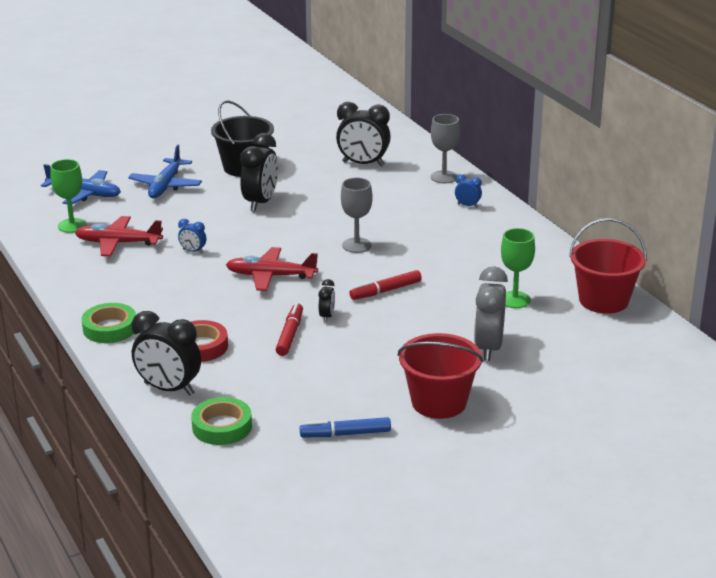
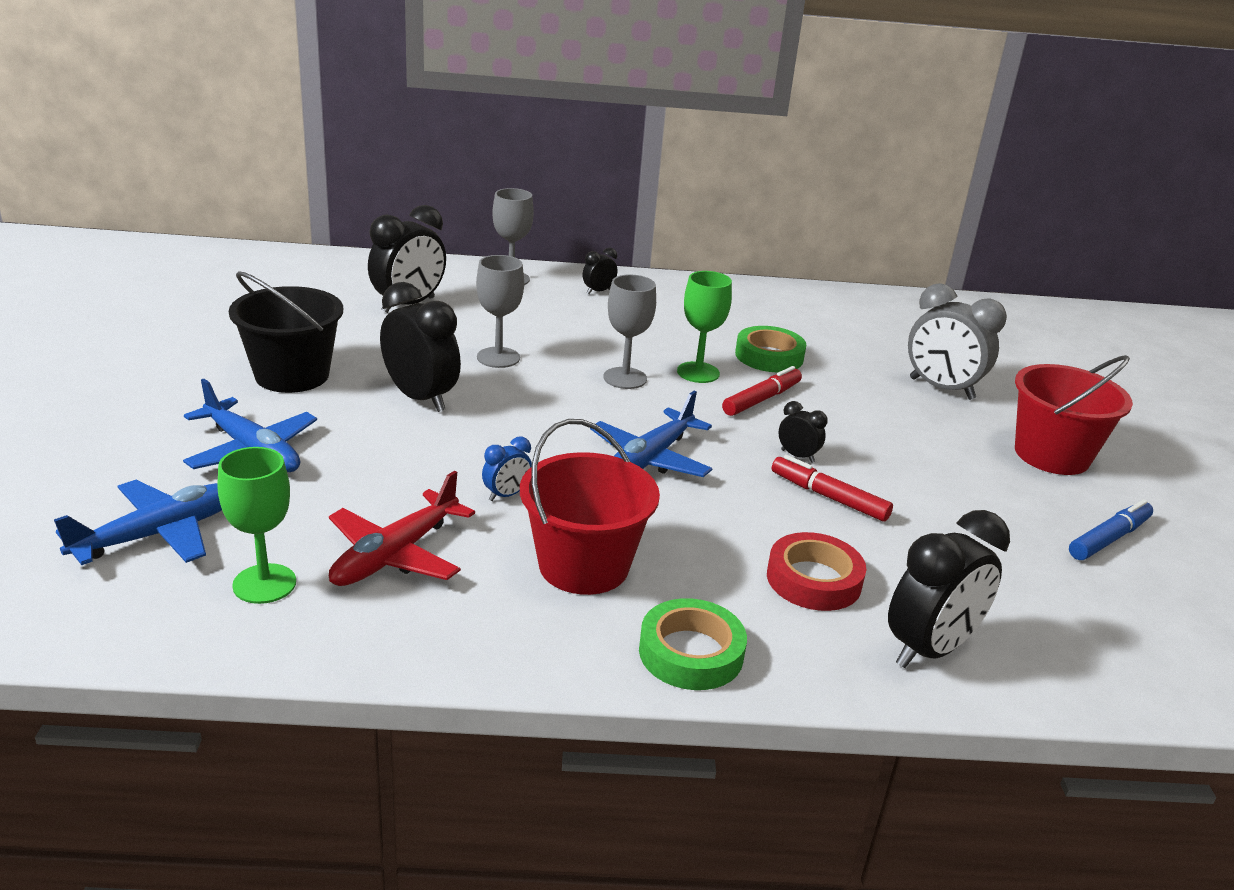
camera: 65 degrees left, 0 degrees up
green tape [191,397,252,445] -> green tape moved to [735,326,806,372]
red plane [226,247,318,291] -> blue plane [590,390,713,477]
blue marker [300,417,391,437] -> blue marker turned 150 degrees counterclockwise [1069,499,1153,560]
red marker [349,270,422,300] -> red marker turned 135 degrees counterclockwise [722,366,802,416]
blue clock [455,174,482,208] -> black clock [583,248,617,294]
green goblet [501,228,535,308] -> green goblet moved to [677,271,732,383]
red bucket [569,218,647,314] -> red bucket moved to [520,419,660,595]
none -> grey goblet [476,255,524,368]

